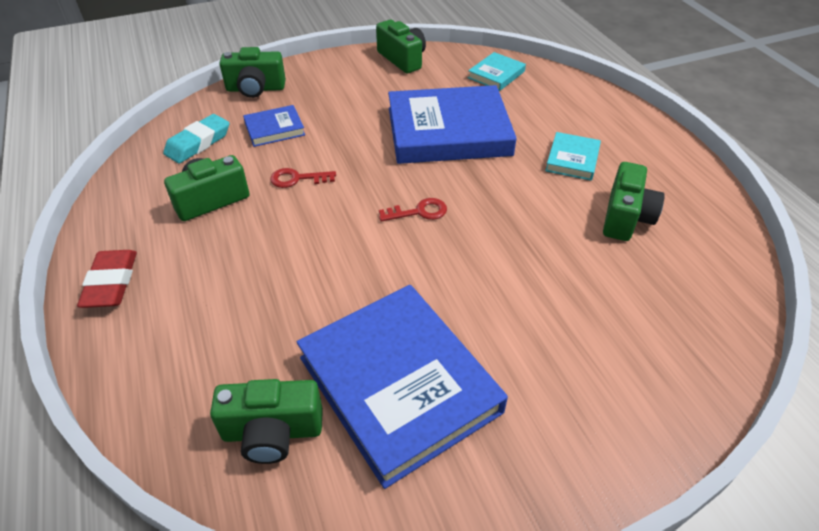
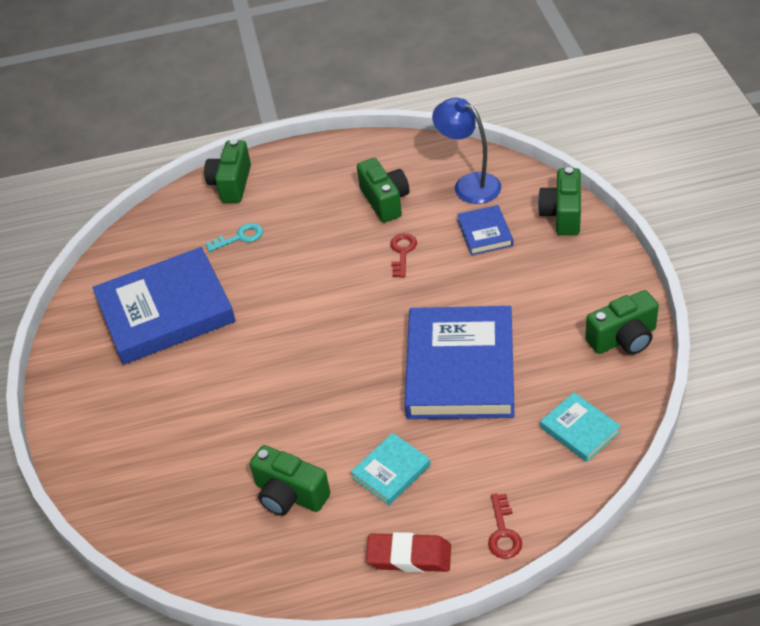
camera: 105 degrees right, 0 degrees up
red eraser [77,250,137,308] -> red eraser moved to [366,532,451,572]
turquoise eraser [163,114,230,163] -> blue lamp [432,98,501,204]
green camera [210,379,323,464] -> green camera moved to [204,139,251,203]
red key [379,198,447,222] -> red key moved to [488,493,522,559]
turquoise book [545,132,601,181] -> turquoise book turned 75 degrees counterclockwise [351,433,431,505]
none -> turquoise key [206,223,263,252]

